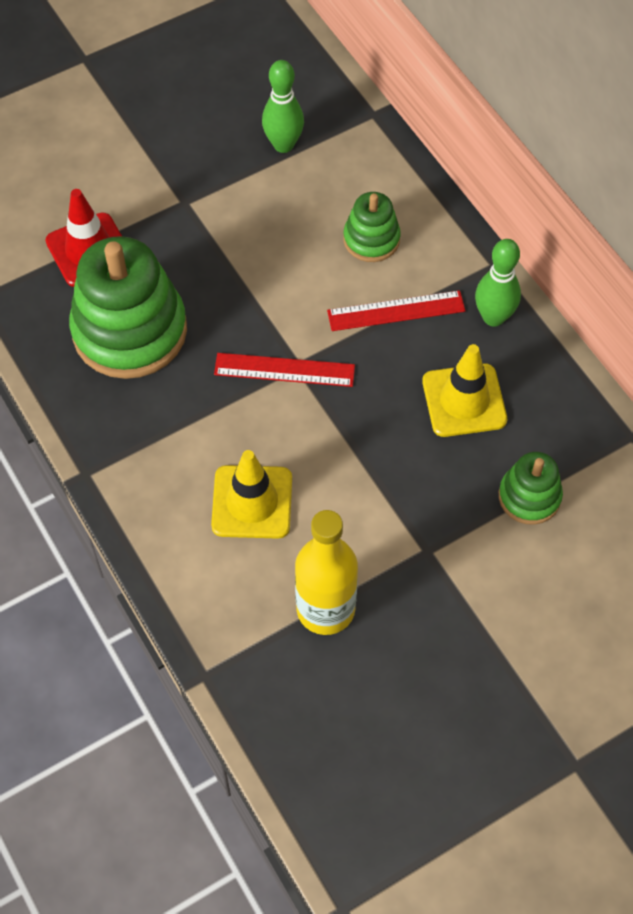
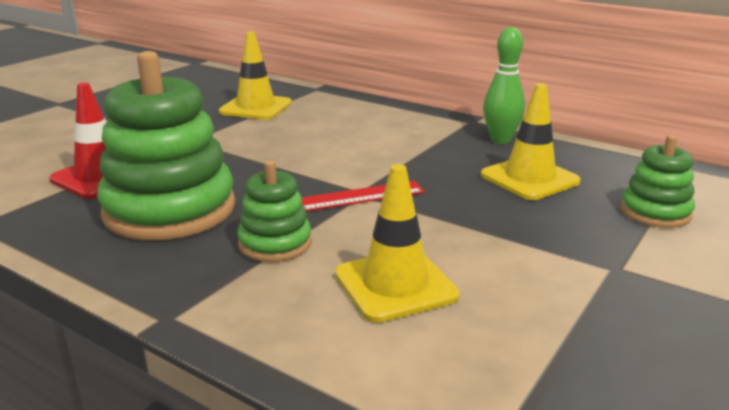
camera: 25 degrees left, 35 degrees down
green bowling pin [262,60,304,153] -> yellow traffic cone [219,32,292,120]
yellow bottle [295,510,358,635] -> none
red ruler [327,290,466,331] -> none
green stacking toy [343,192,400,262] -> green stacking toy moved to [237,160,312,262]

